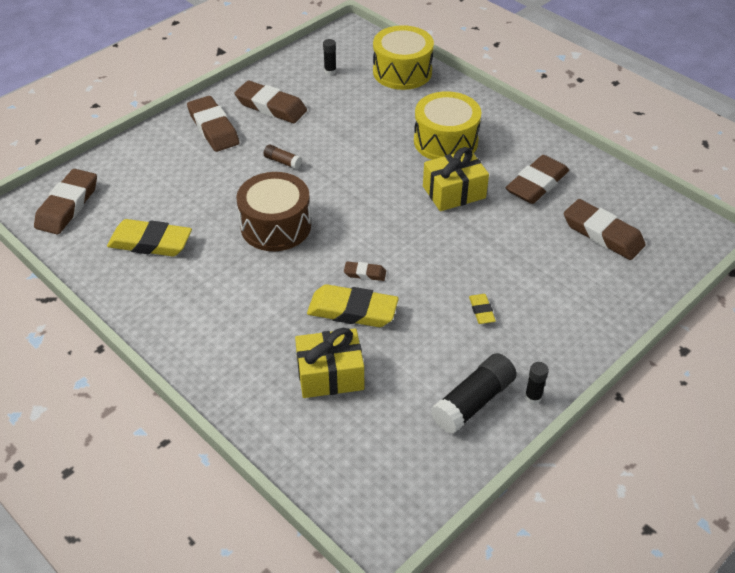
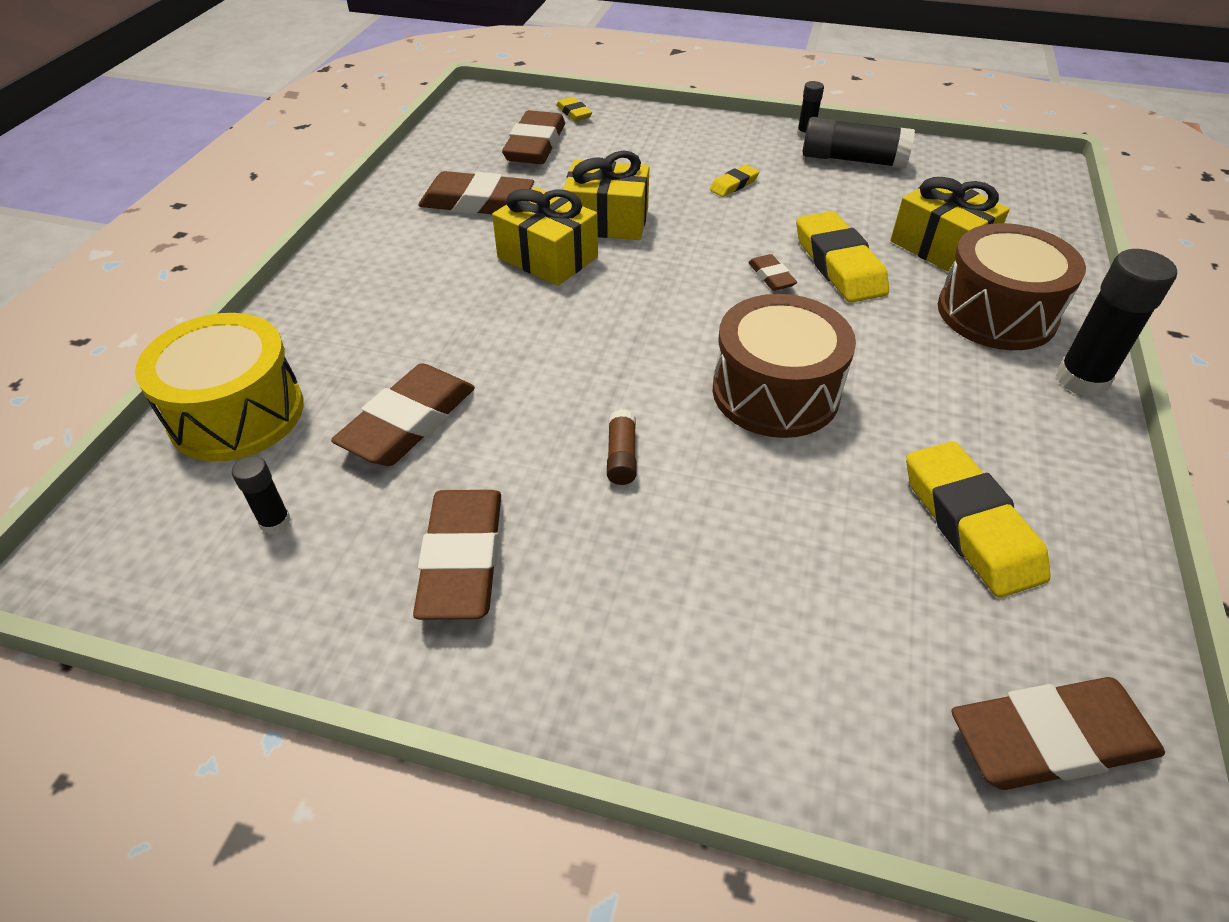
camera: 120 degrees left, 0 degrees up
brown eraser [187,96,239,152] -> brown eraser moved to [331,363,475,466]
yellow drum [414,91,481,160] -> none
none -> yellow eraser [556,97,592,121]
none -> yellow gift [563,151,649,240]
none -> brown drum [938,223,1086,350]
none -> black glue stick [1056,249,1177,397]

